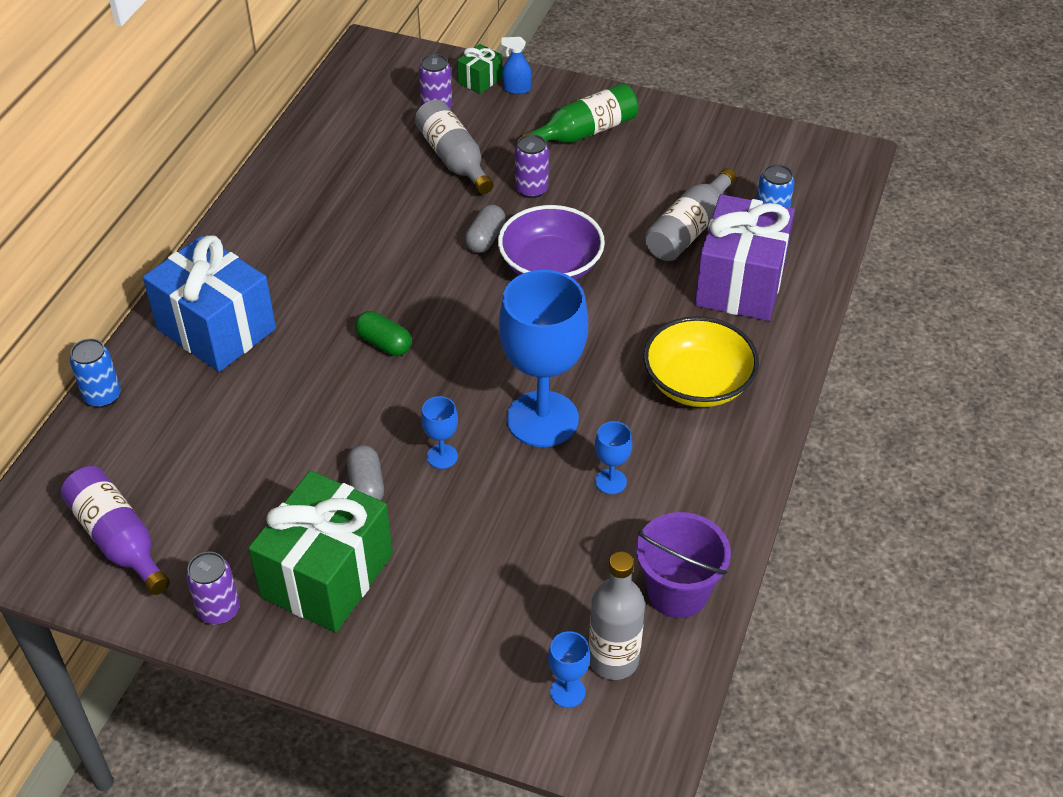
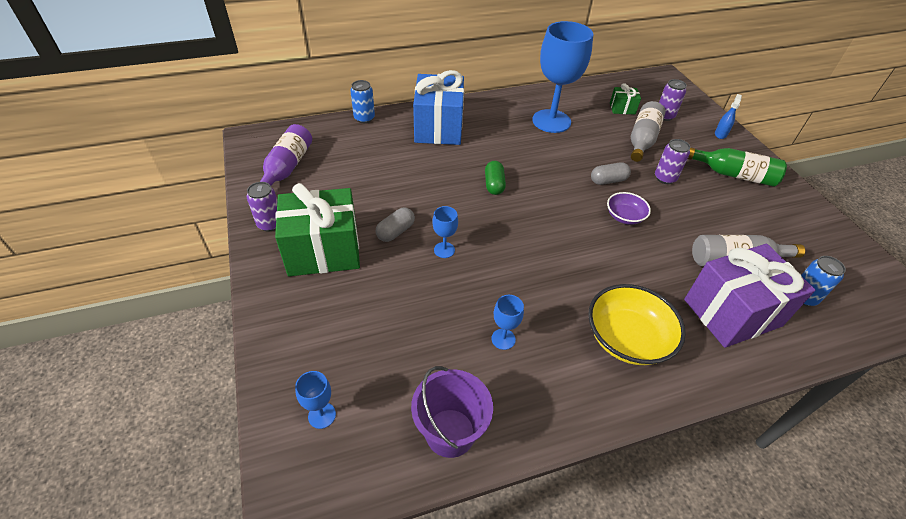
camera: 50 degrees right, 0 degrees up
green gift [457,44,502,94] -> green gift moved to [610,83,641,115]
purple bowl [498,205,605,280] -> purple bowl [607,192,651,225], size x0.57
blue goblet [499,270,588,447] -> blue goblet moved to [532,21,593,133]
blue spray bottle [501,37,532,94] -> blue spray bottle turned 60 degrees clockwise [715,94,742,139]
grey bottle [589,551,645,680] -> none

